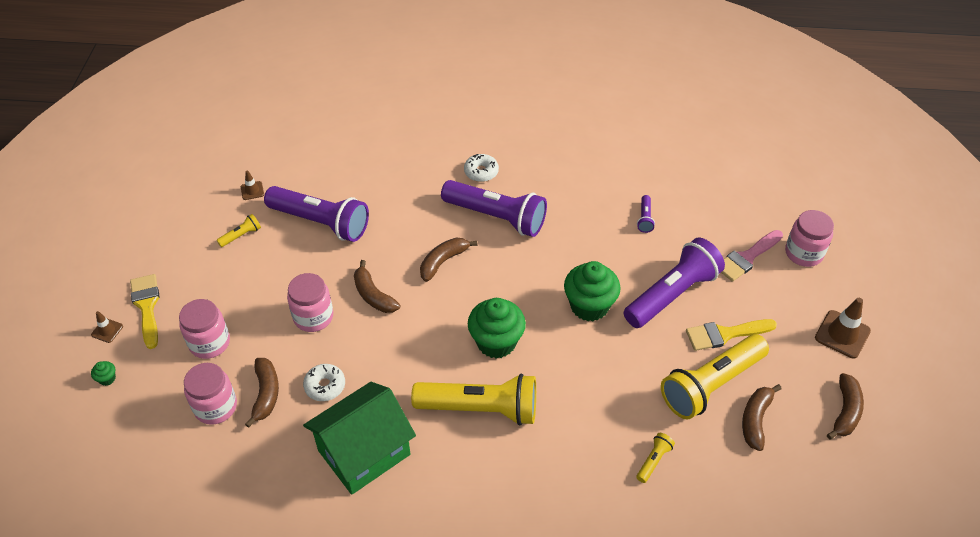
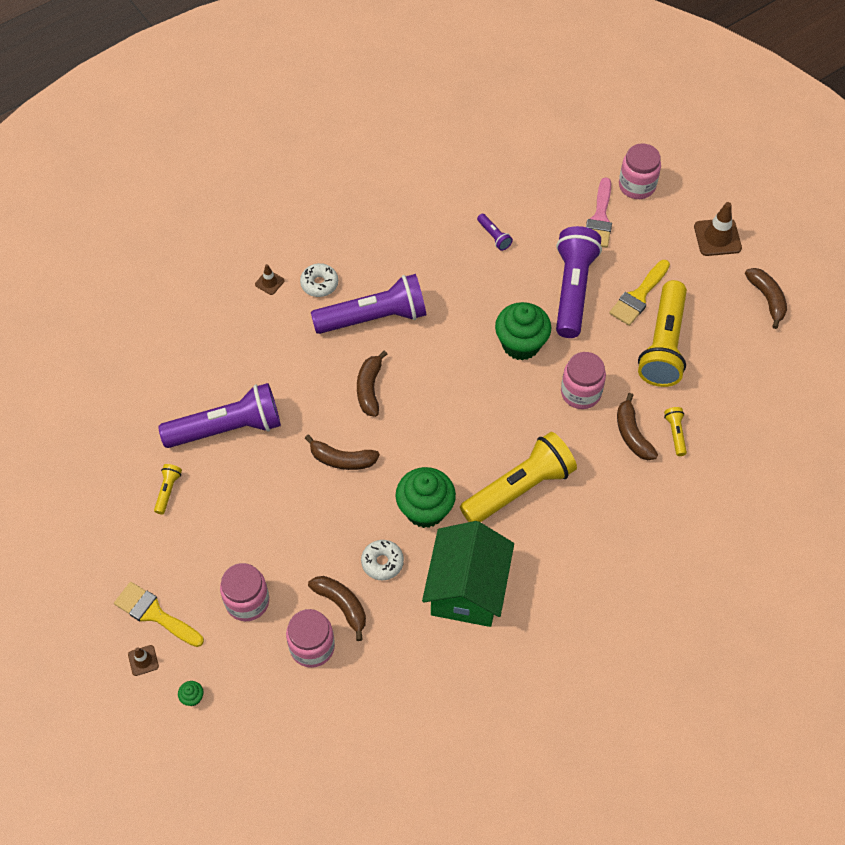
camera: 40 degrees left, 10 degrees up
brown traffic cone [241,171,264,200] -> brown traffic cone moved to [255,264,285,295]
pink jar [287,273,333,332] -> pink jar moved to [561,352,606,409]
green cupcake [468,298,526,359] -> green cupcake moved to [396,467,456,528]
brown banana [742,384,781,451] -> brown banana moved to [617,393,658,460]

